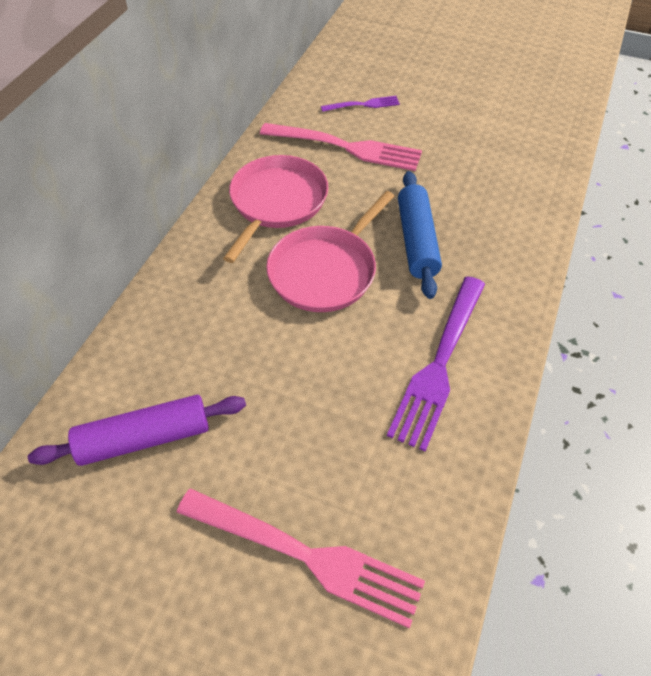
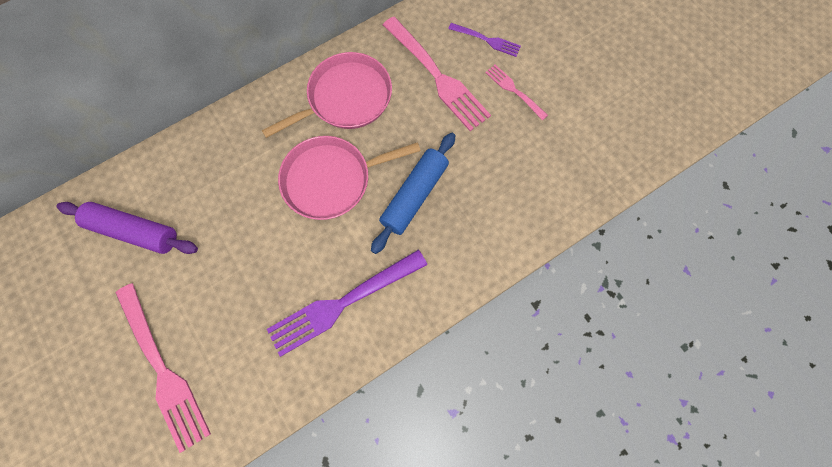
camera: 35 degrees right, 20 degrees up
none -> pink fork [485,65,548,121]

